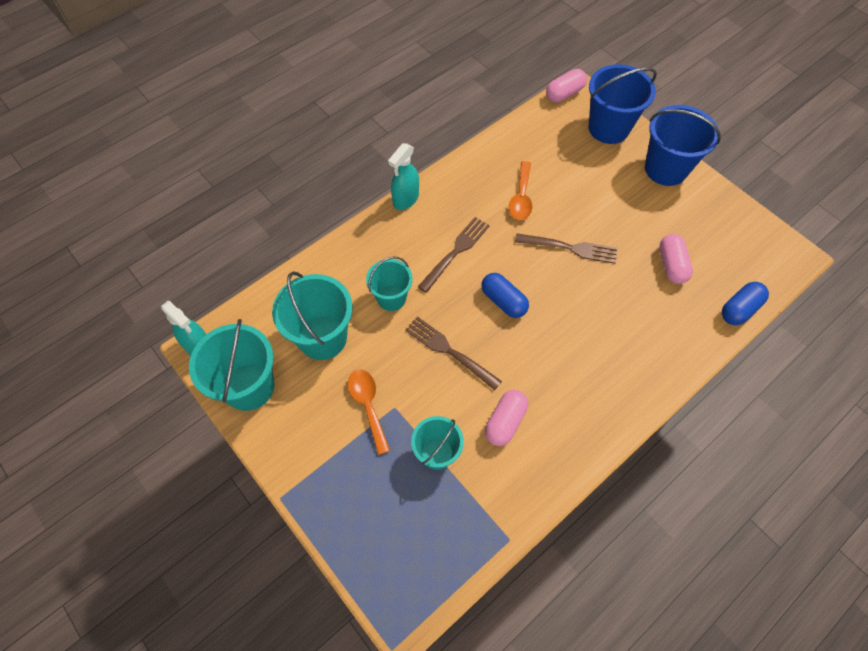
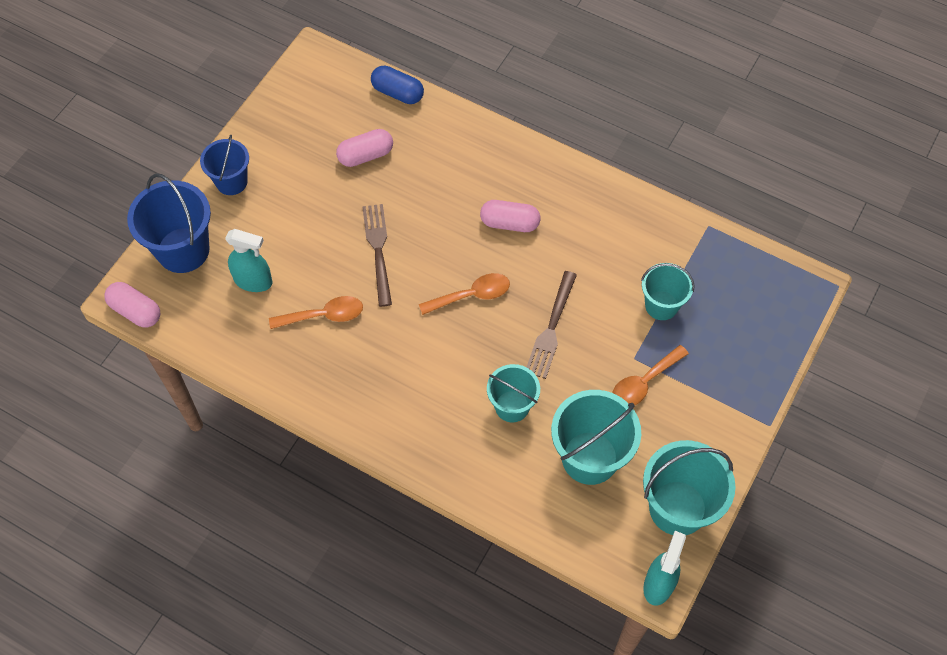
camera: 110 degrees left, 0 degrees up
turquoise spray bottle [388,143,419,210] -> turquoise spray bottle moved to [225,229,273,292]
brown fork [418,217,490,293] -> none
blue capsule [482,273,529,318] -> orange spoon [419,273,510,315]
pink capsule [485,390,528,446] -> pink capsule moved to [480,200,540,232]
blue bucket [645,105,721,186] -> blue bucket [200,135,249,195], size x0.62

